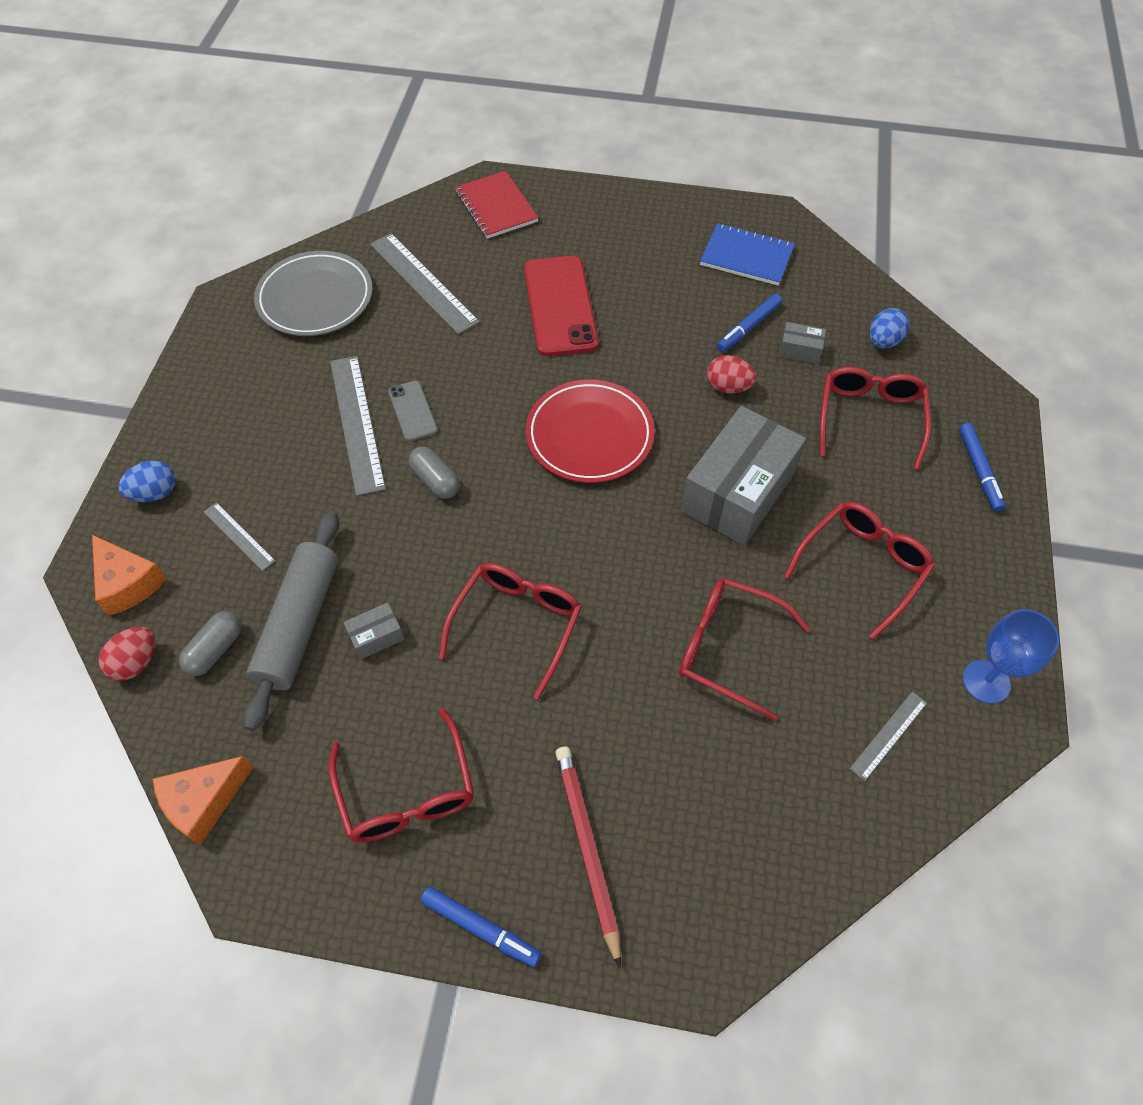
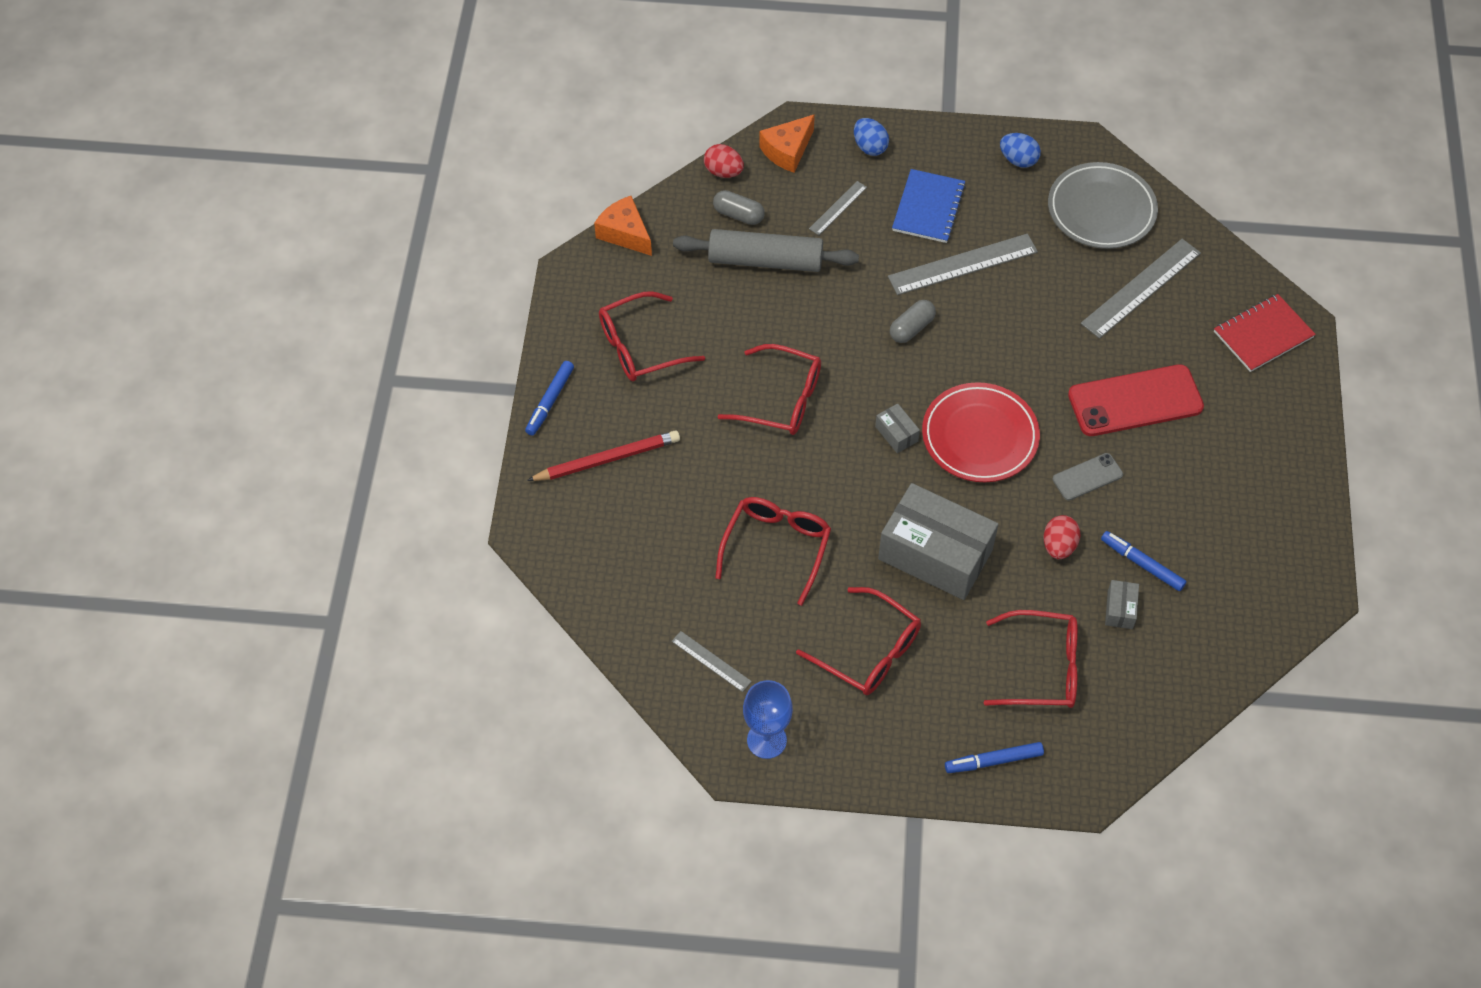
camera: 85 degrees right, 0 degrees up
grey box [343,602,404,660] -> grey box moved to [875,403,920,453]
grey phone [388,381,438,442] -> grey phone moved to [1052,453,1123,500]
blue notebook [700,223,795,286] -> blue notebook moved to [892,169,966,243]
blue egg [869,308,910,348] -> blue egg moved to [1000,133,1041,168]

